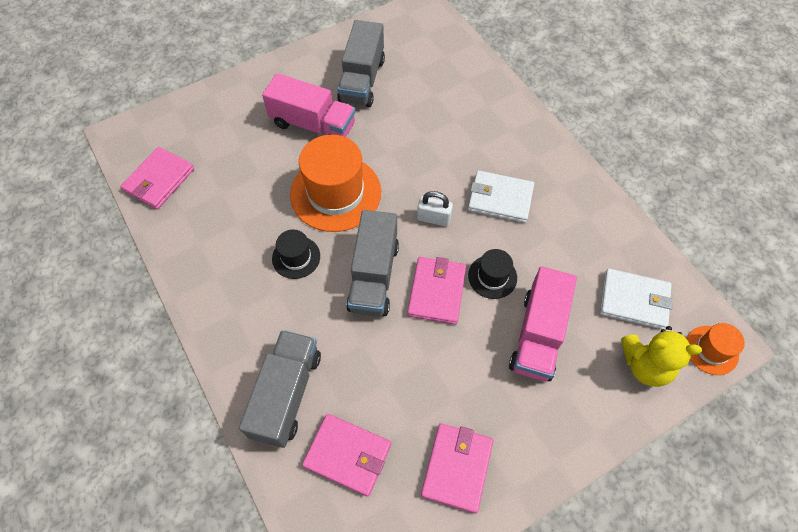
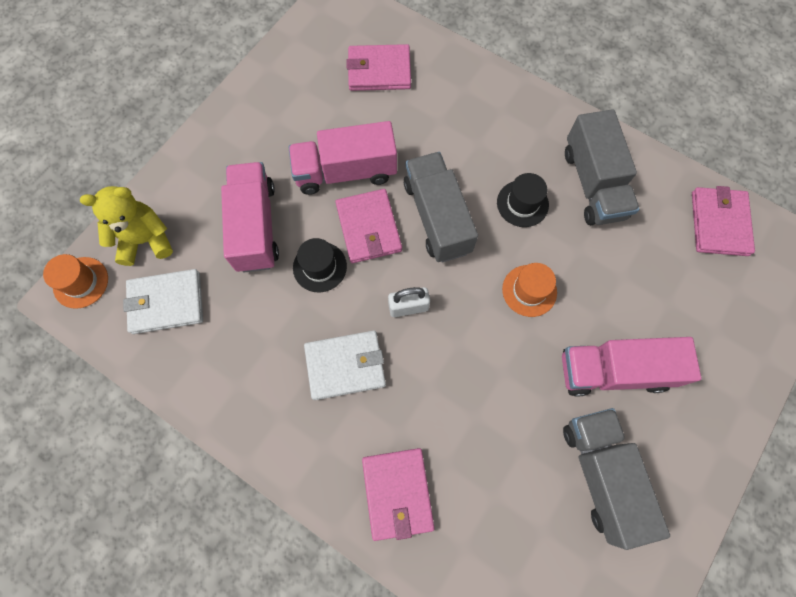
camera: 155 degrees right, 10 degrees up
grey truck [239,330,321,448] -> grey truck moved to [565,109,639,225]
orange hat [290,135,381,232] -> orange hat [502,263,557,317], size x0.50
pink wallet [421,423,493,513] -> pink wallet moved to [362,448,435,541]
none -> pink truck [289,121,397,195]

